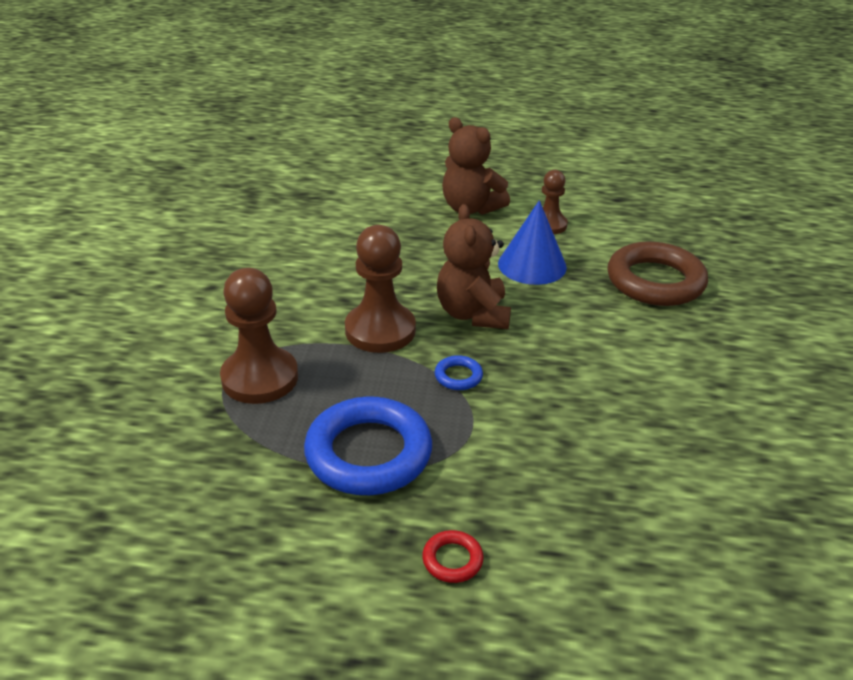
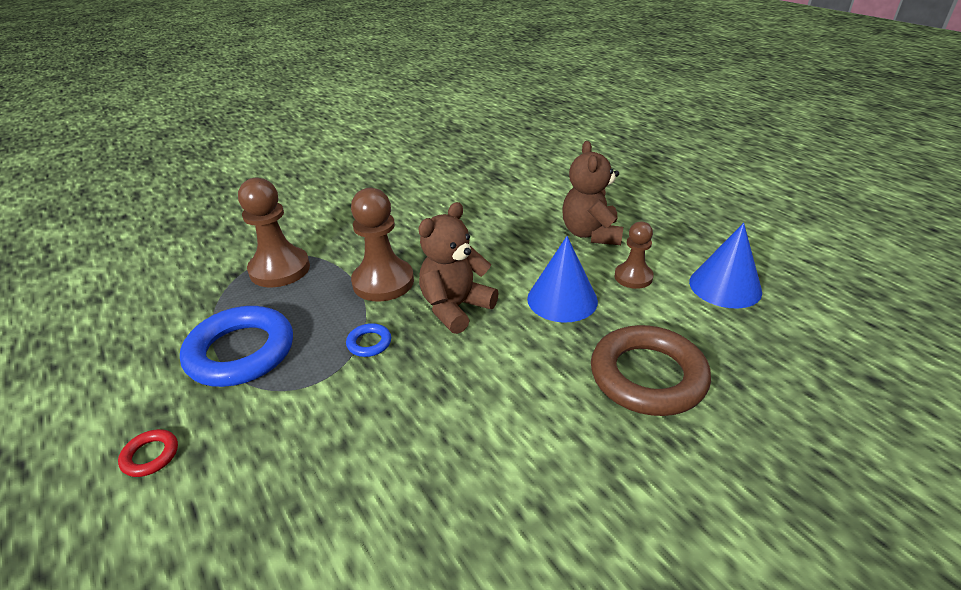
camera: 50 degrees right, 0 degrees up
none -> blue cone [689,223,762,308]

